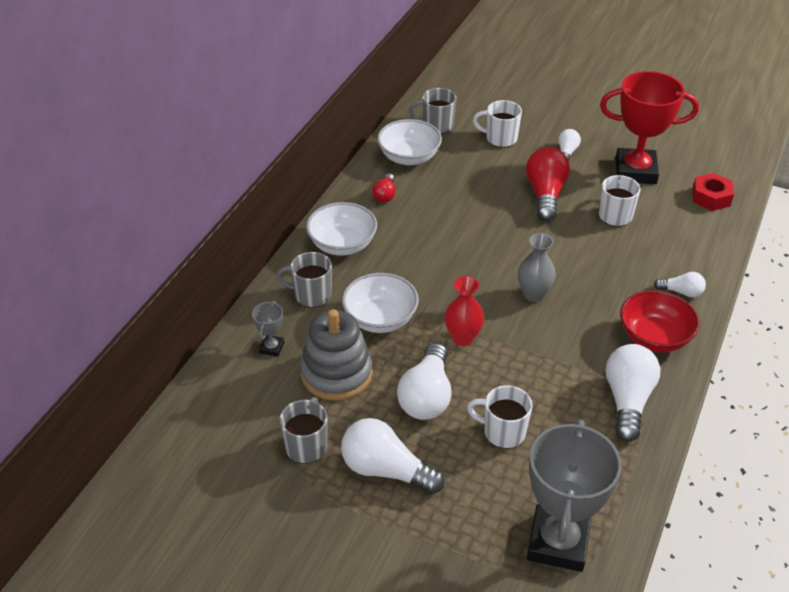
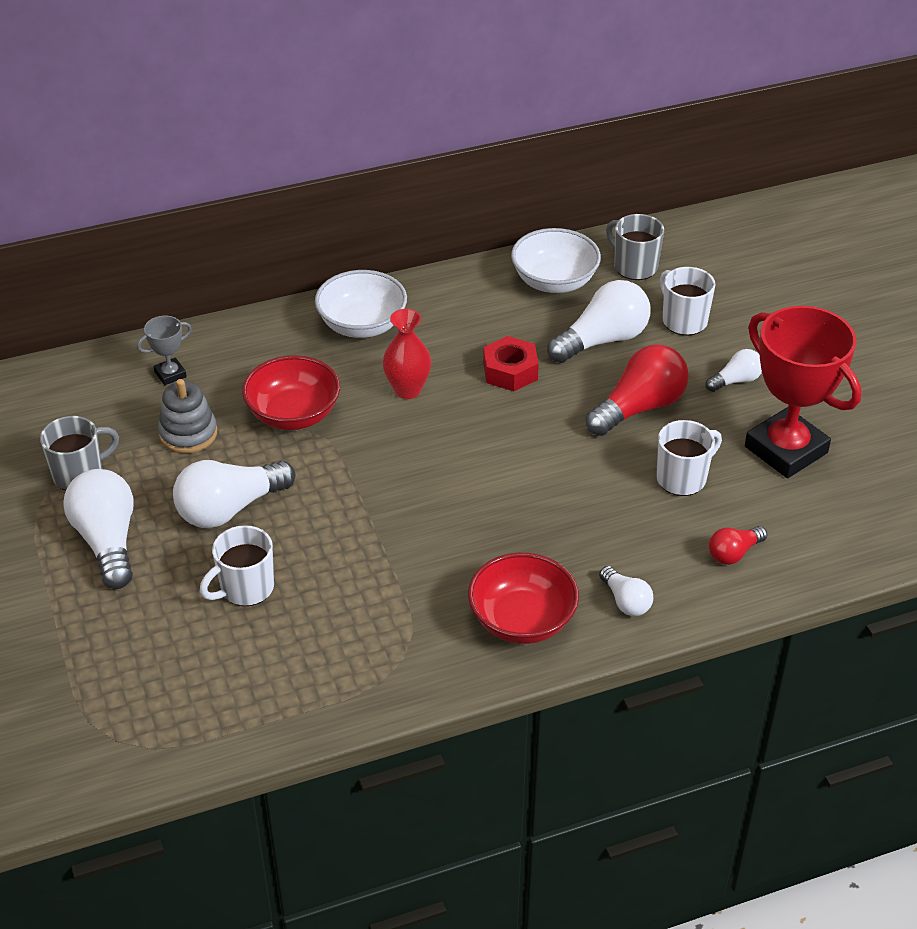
camera: 45 degrees right, 0 degrees up
grey mug [277,252,332,308] -> none
grey stacking toy [300,309,373,400] -> grey stacking toy [158,379,217,454], size x0.66
white bowl [342,273,419,333] -> red bowl [242,355,340,430]
red light bulb [372,173,396,202] -> red light bulb moved to [709,526,767,565]
red vase [445,276,484,346] -> red vase moved to [383,309,431,399]
white mug [467,385,532,449] -> white mug turned 105 degrees counterclockwise [200,525,274,606]
grey vase [518,233,556,302] -> none
grey trophy [527,419,622,572] -> none
white light bulb [605,344,660,442] -> white light bulb moved to [547,280,651,363]
red nut [692,173,734,211] -> red nut moved to [483,336,539,391]

